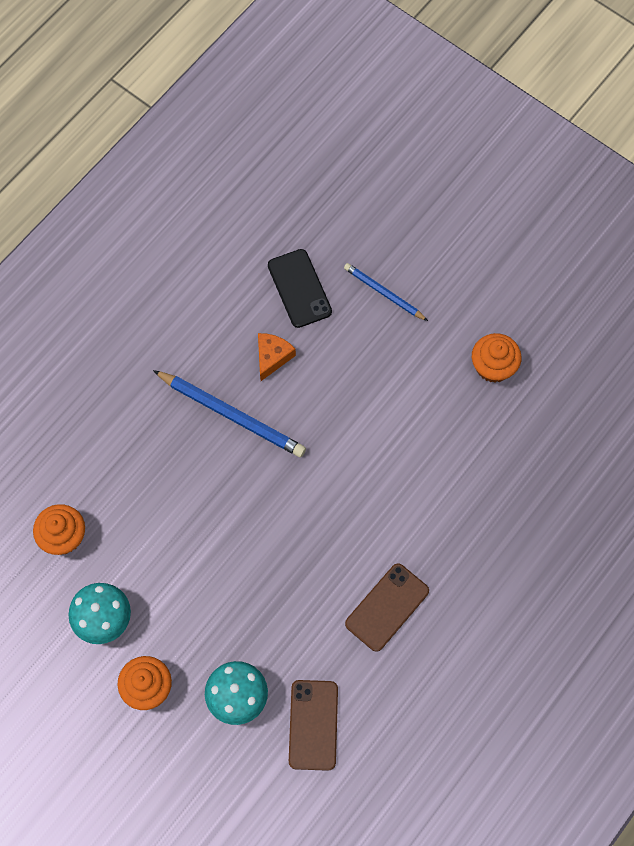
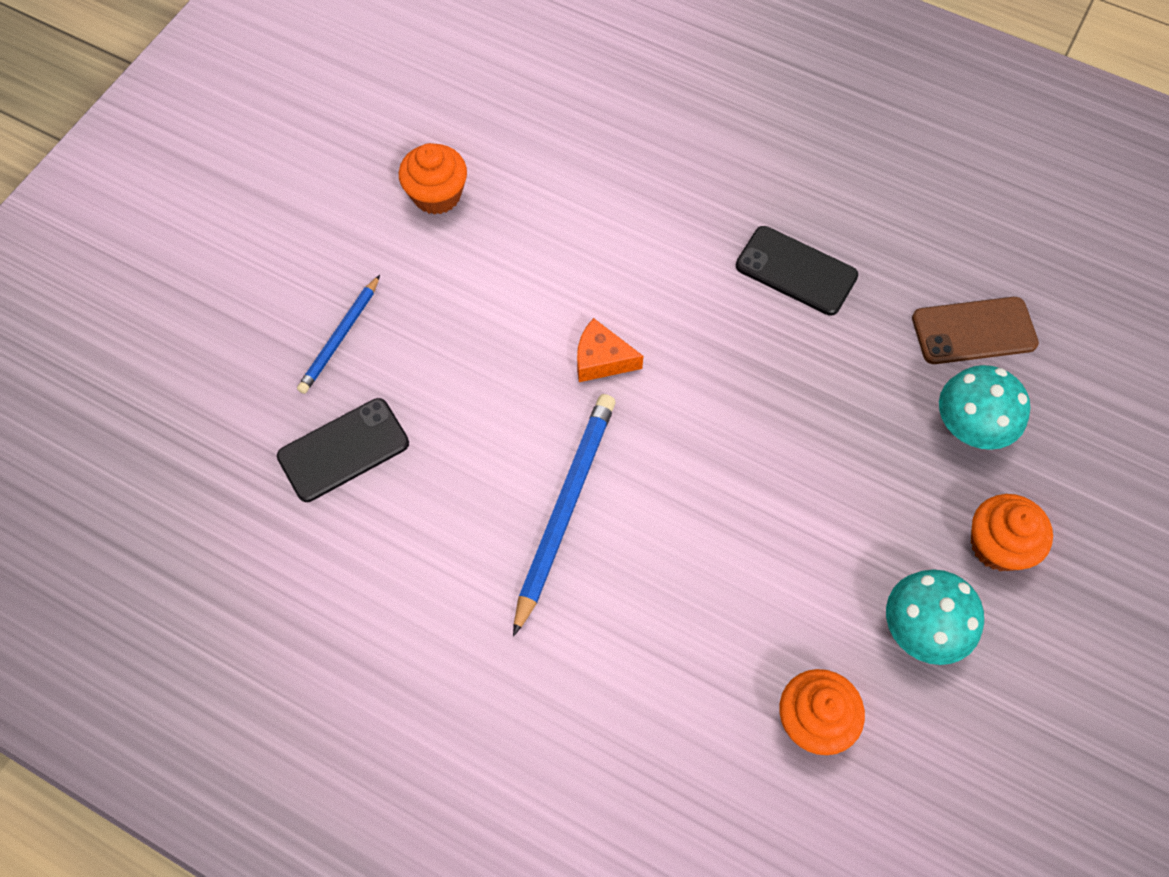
camera: 100 degrees left, 5 degrees down
orange cheese [258,333,296,381] -> orange cheese moved to [577,318,643,382]
brown phone [345,563,429,652] -> black phone [736,226,858,315]

